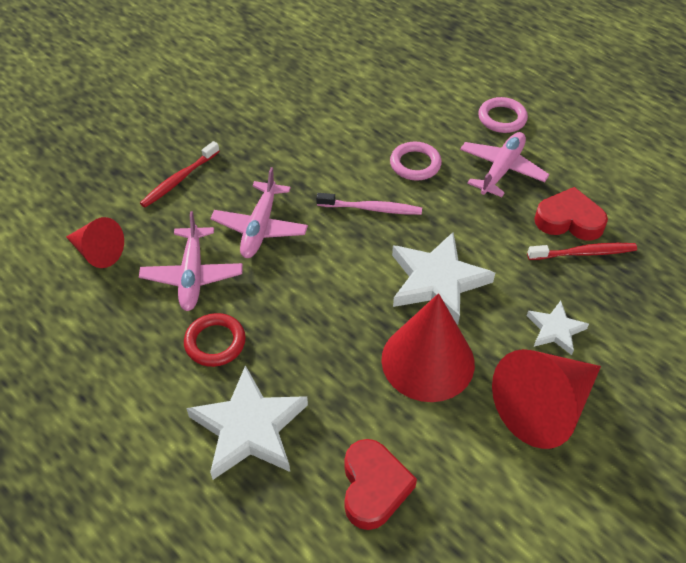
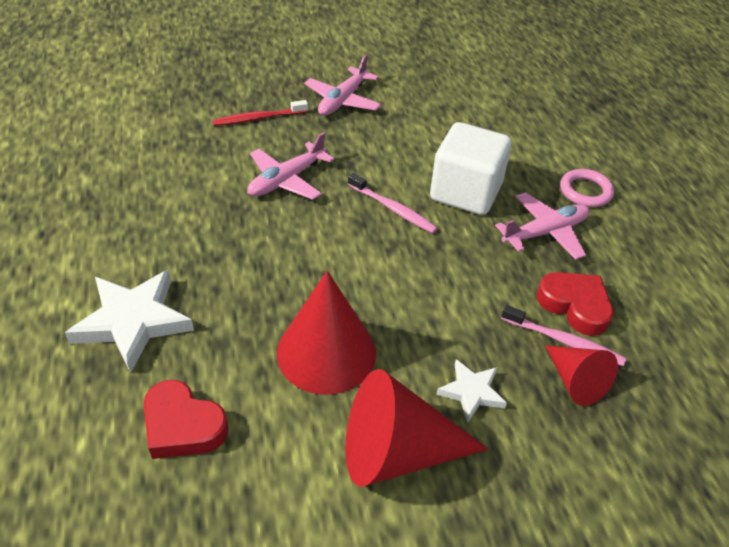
camera: 30 degrees right, 5 degrees down
red cone [66,217,124,268] -> red cone moved to [545,345,618,406]
pink plane [139,211,243,311] -> pink plane moved to [304,55,382,116]
red ring [184,313,246,367] -> none
red heart [344,439,417,530] -> red heart turned 90 degrees clockwise [143,380,229,459]
pink ring [390,142,442,180] -> white cube [430,122,512,215]
white star [392,232,495,325] -> none
red toothbrush [527,243,637,260] -> pink toothbrush [501,305,626,366]

